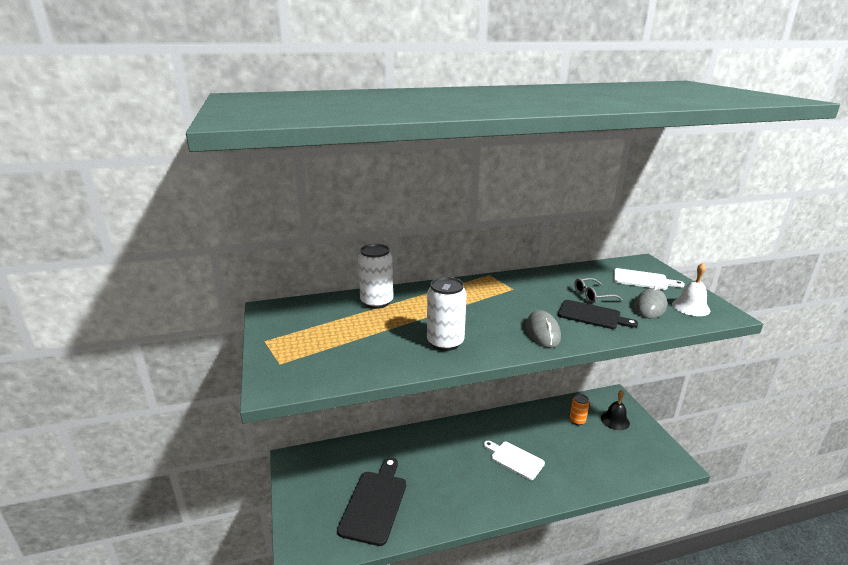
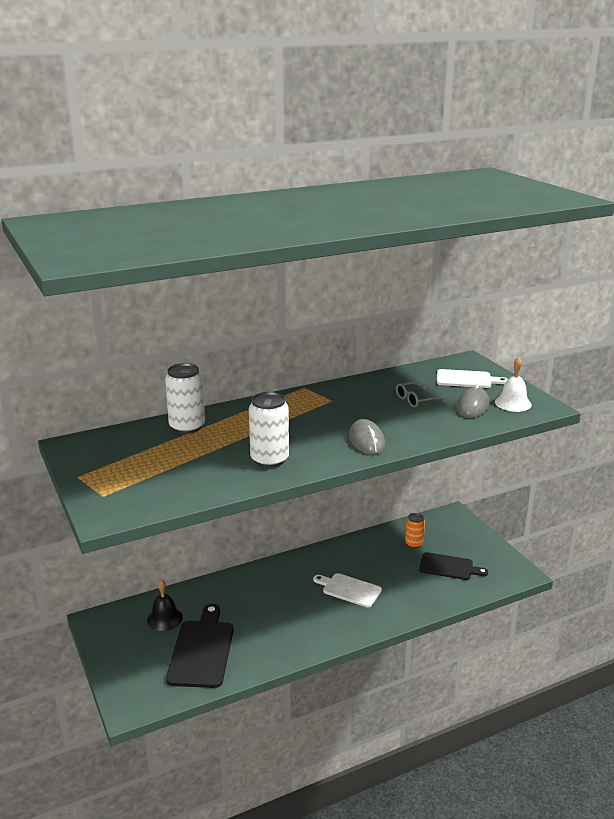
camera: 10 degrees left, 0 degrees up
black cutting board [558,300,638,329] -> black cutting board moved to [419,552,488,580]
black bell [601,390,630,430] -> black bell moved to [147,579,183,631]

